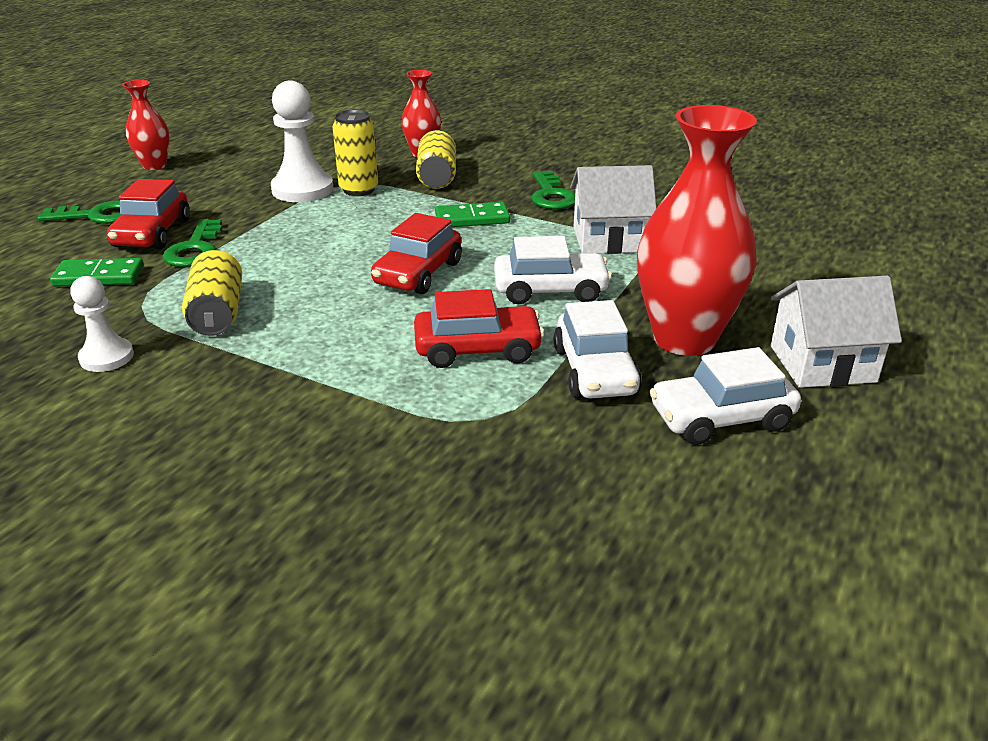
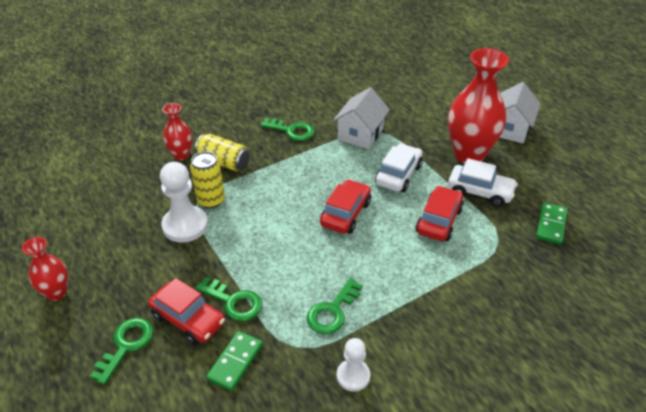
camera: 60 degrees left, 10 degrees up
yellow can [182,250,242,336] -> green key [307,278,363,334]
red car [371,213,462,294] -> red car turned 120 degrees counterclockwise [320,179,371,234]
green domino [435,202,510,227] -> green domino moved to [536,202,567,244]
white car [649,347,801,445] -> none

